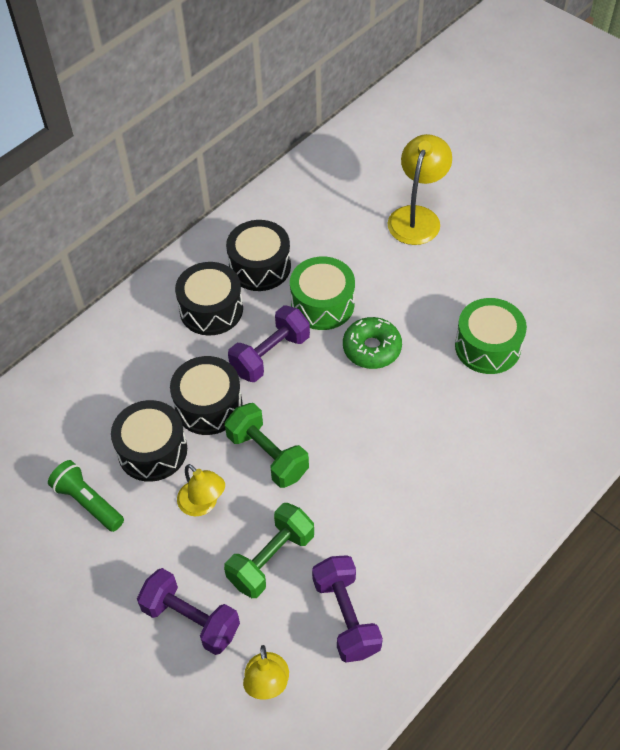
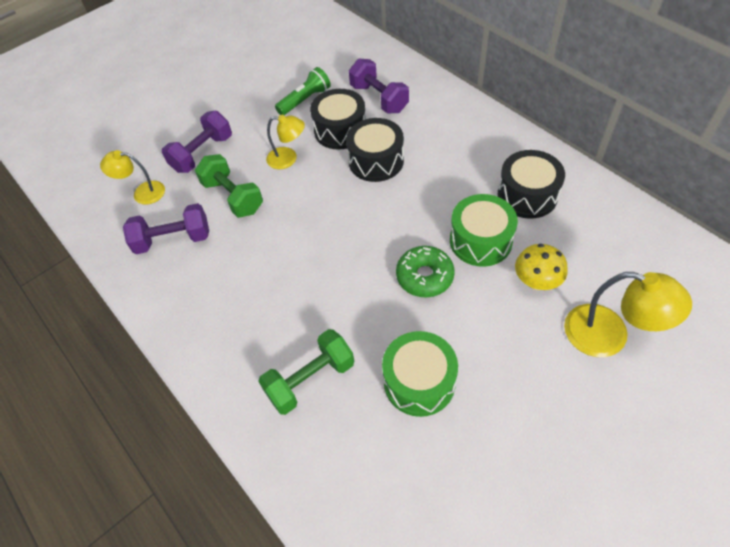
camera: 100 degrees right, 0 degrees up
black drum [175,262,243,336] -> none
yellow lamp [177,464,225,517] -> yellow lamp turned 135 degrees counterclockwise [266,114,305,169]
green dumbbell [225,403,309,488] -> green dumbbell moved to [258,329,354,415]
purple dumbbell [228,305,310,382] -> purple dumbbell moved to [349,59,409,113]
none -> yellow mushroom [515,244,568,290]

